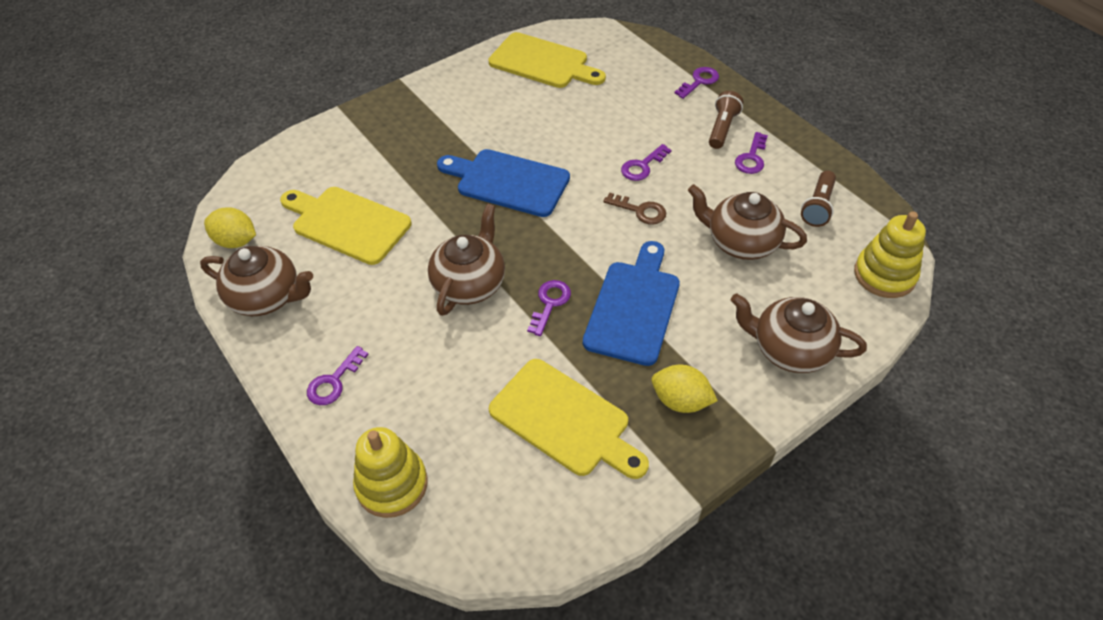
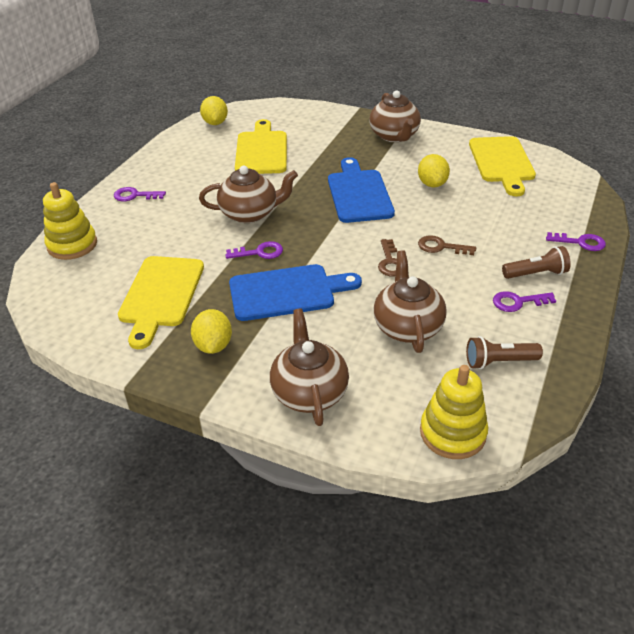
camera: 60 degrees right, 10 degrees down
brown teapot [200,246,313,316] -> brown teapot moved to [369,90,421,142]
purple key [621,144,672,181] -> brown key [418,235,476,255]
none -> yellow lemon [418,154,450,188]

